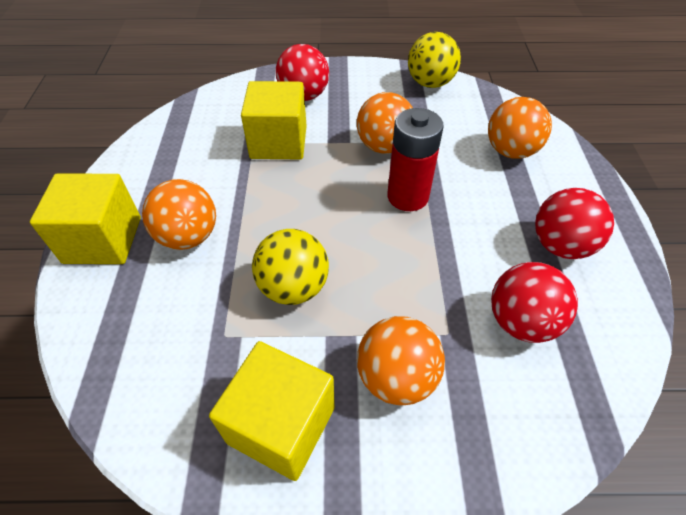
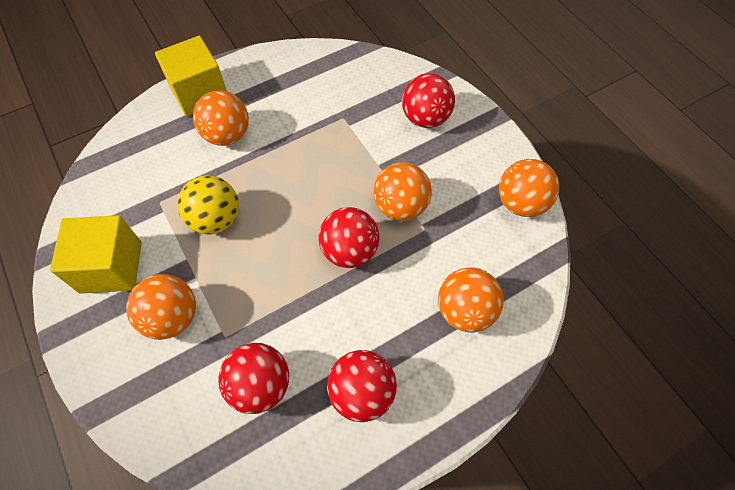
camera: 60 degrees right, 10 degrees up
yellow cube [241,81,307,159] -> none
red battery [387,108,444,211] -> red ball [318,207,380,268]
yellow ball [408,32,461,88] -> orange ball [499,159,559,217]

